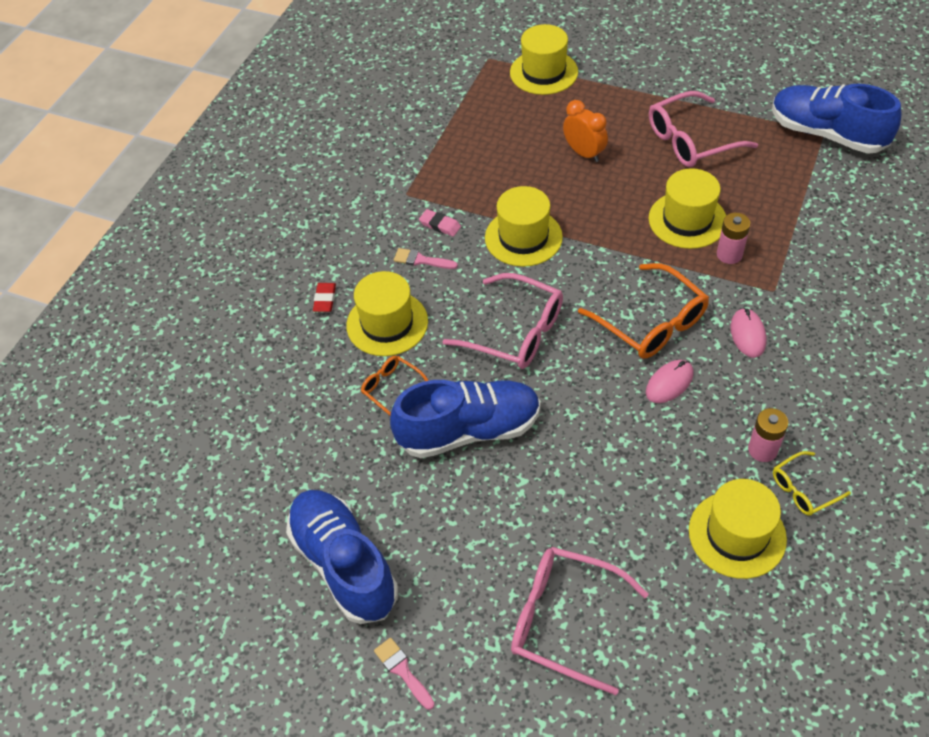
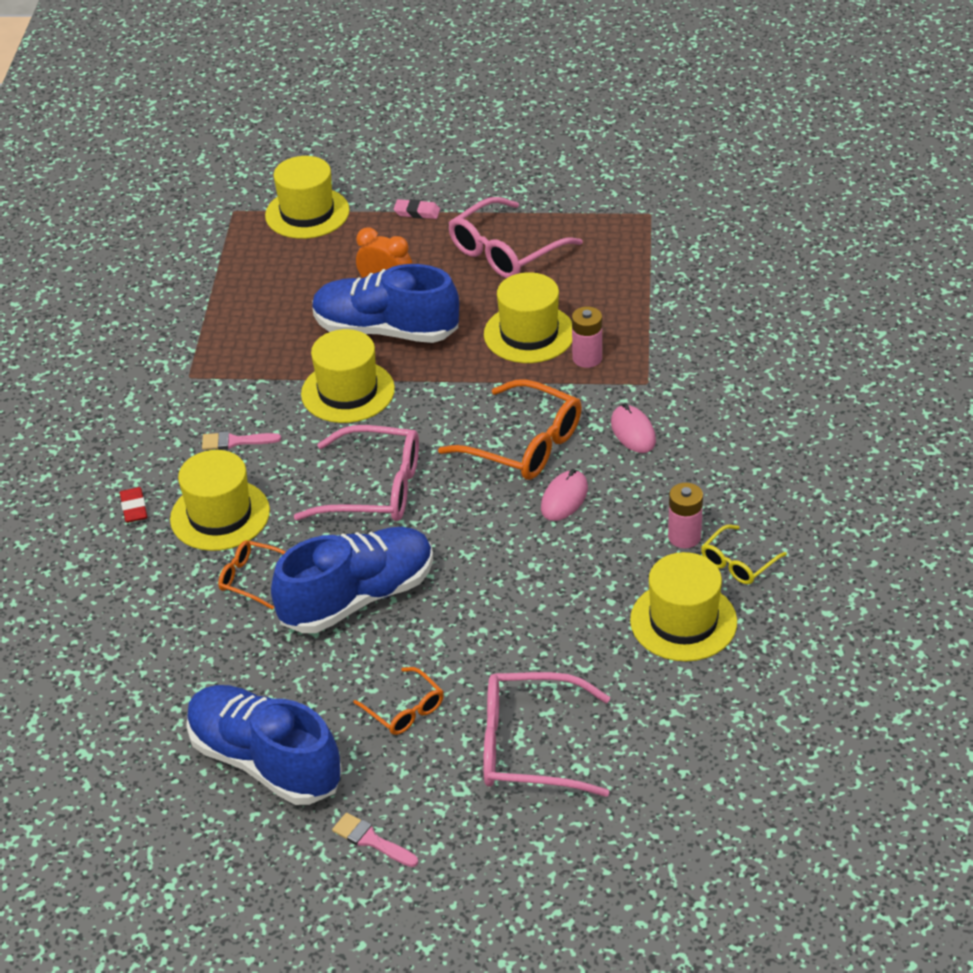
camera: 20 degrees left, 10 degrees down
pink eraser [419,209,461,237] -> pink eraser moved to [394,199,440,219]
blue shoe [772,84,901,154] -> blue shoe moved to [312,264,459,343]
none -> orange glasses [353,667,444,735]

